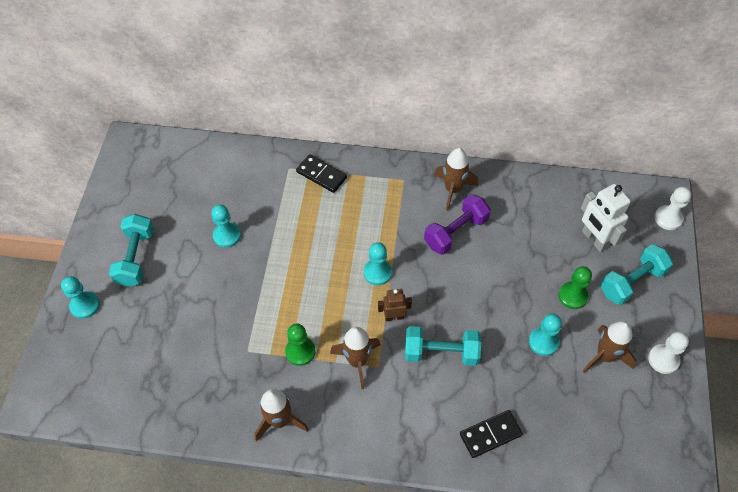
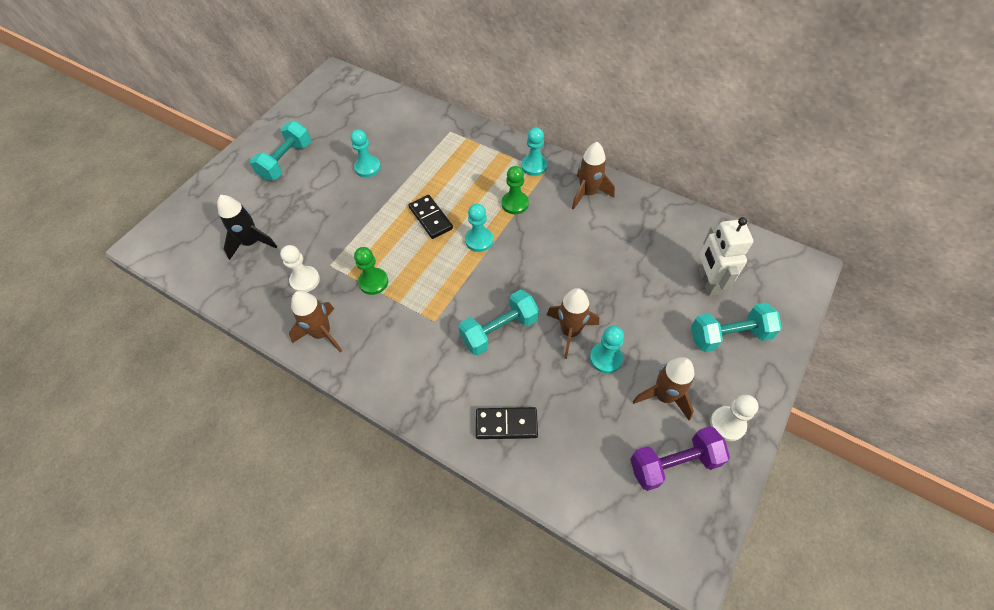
camera: 25 degrees right, 0 degrees up
turquoise pawn [61,276,100,319] -> turquoise pawn moved to [522,127,548,176]
black domino [296,154,347,193] -> black domino moved to [409,195,453,239]
brown rocket [330,327,381,389] -> brown rocket moved to [547,288,599,359]
brown robot [378,289,412,321] -> none
turquoise dumbbell [405,326,481,366] -> turquoise dumbbell turned 60 degrees counterclockwise [459,290,539,355]
purple dumbbell [424,194,491,255] -> purple dumbbell moved to [630,426,730,491]
green pawn [558,266,592,309] -> green pawn moved to [502,166,529,214]
white pawn [655,187,691,230] -> white pawn moved to [280,245,320,292]
none -> black rocket [217,195,277,260]

